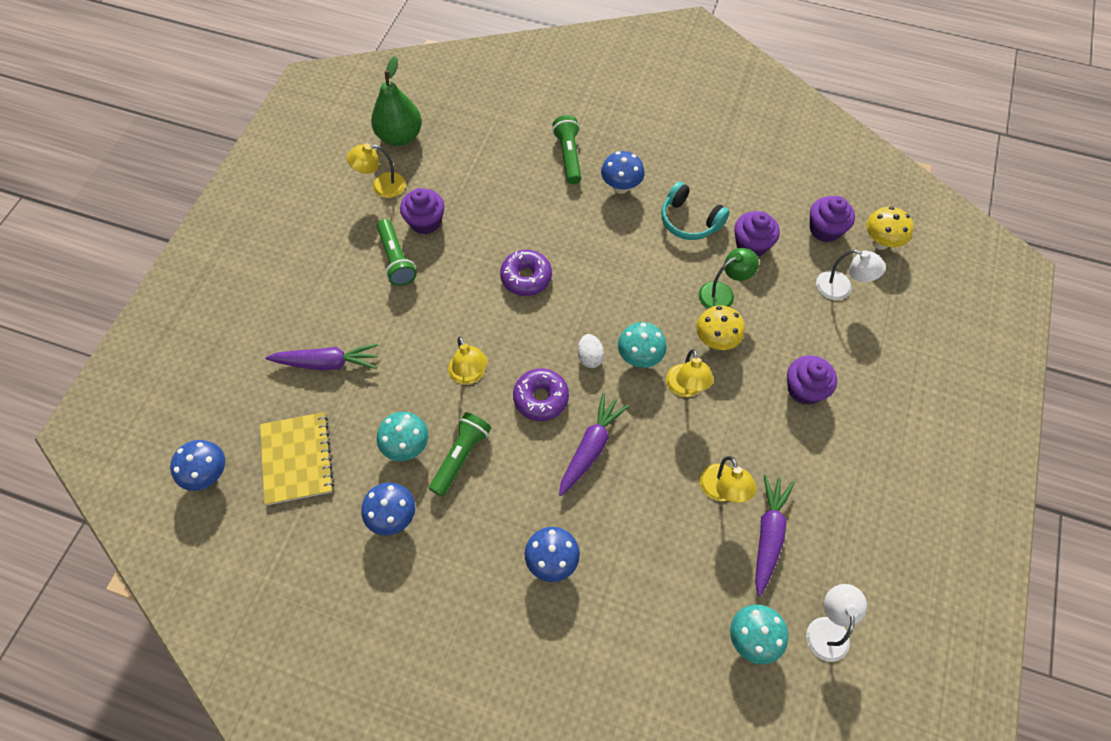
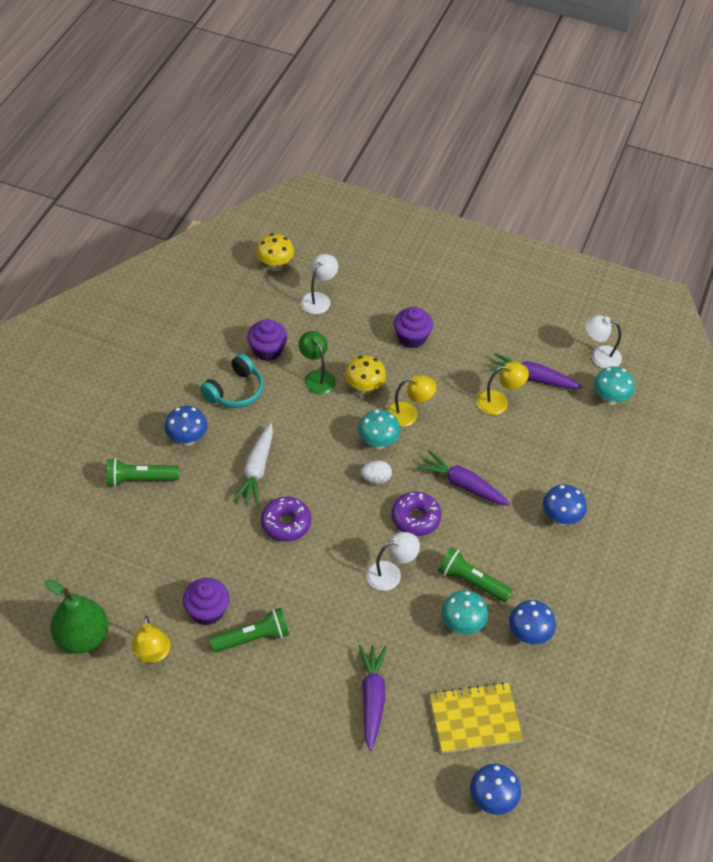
camera: 90 degrees left, 10 degrees down
yellow lamp [448,337,488,385] -> white lamp [366,532,420,591]
purple cupcake [810,196,855,242] -> none
none -> white carrot [233,423,273,506]

